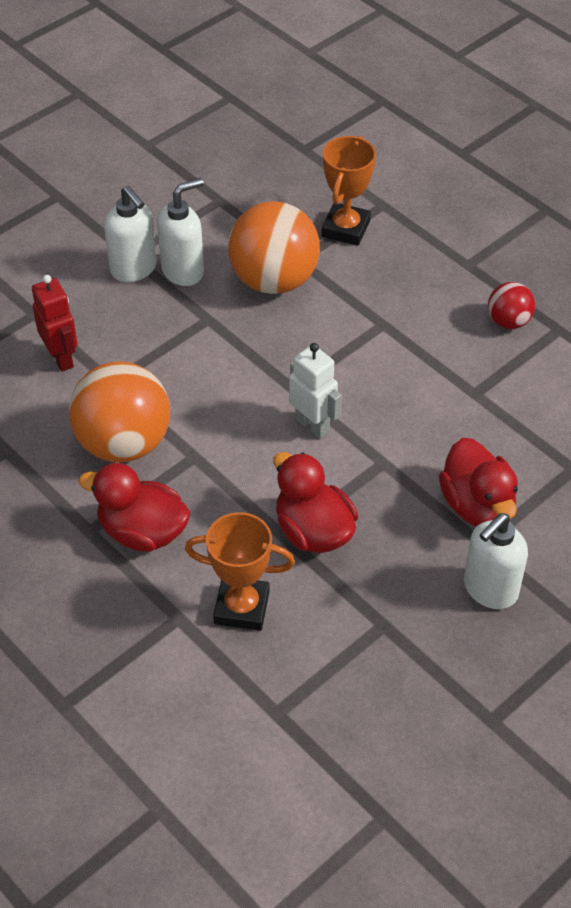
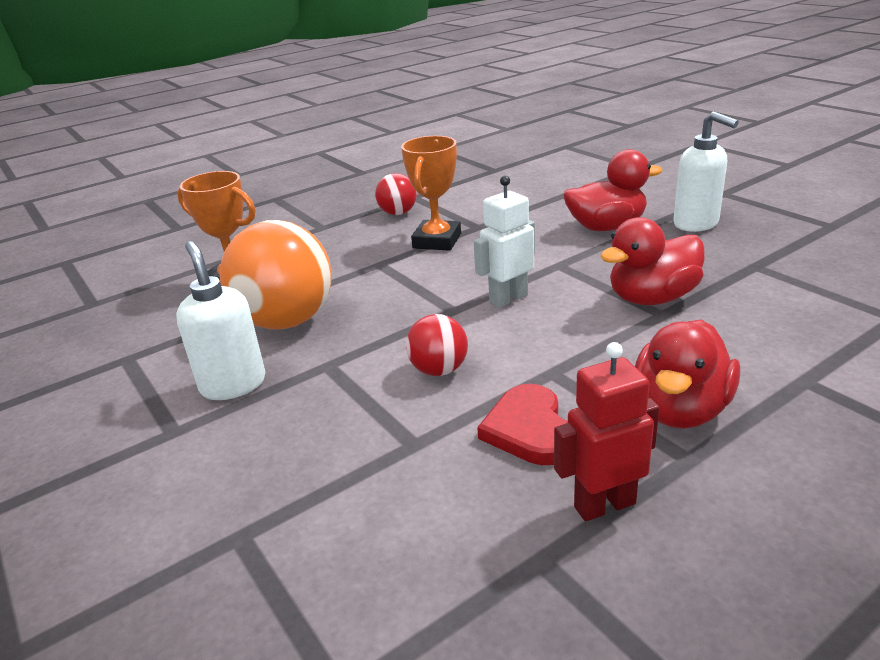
camera: 80 degrees left, 20 degrees down
red robot [32,275,78,372] -> red robot moved to [554,342,659,521]
orange ball [69,361,170,462] -> red heart [477,384,568,465]
white soap dispenser [104,186,157,282] -> none
orange trophy [185,512,295,631] -> orange trophy moved to [401,136,461,251]
none -> red ball [406,314,468,376]

